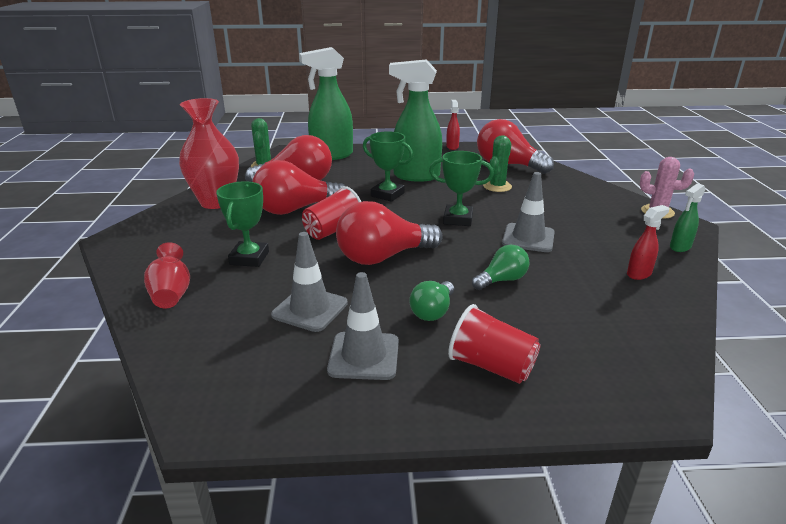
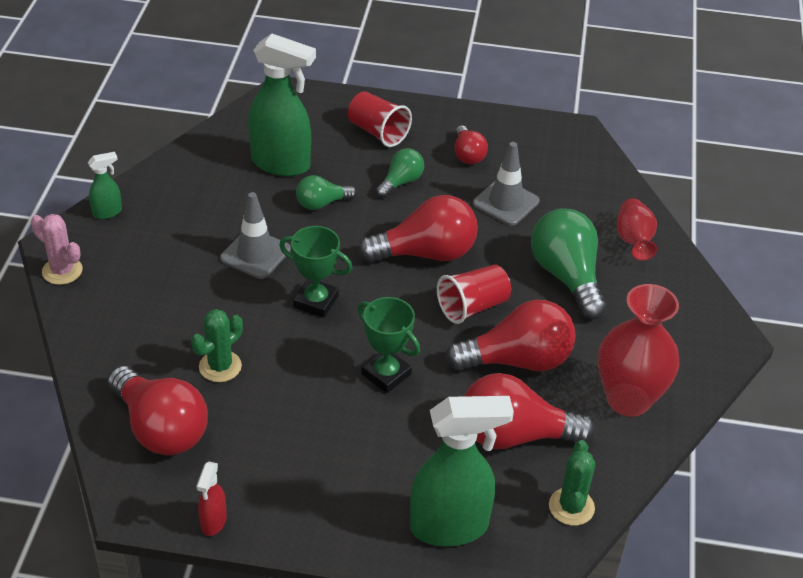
camera: 170 degrees left, 15 degrees up
green trophy [216,181,269,267] -> green light bulb [531,208,607,320]
grey traffic cone [327,272,399,380] -> red light bulb [455,125,488,164]
green spray bottle [389,59,442,182] -> green spray bottle moved to [248,33,316,176]
red spray bottle [627,205,669,280] -> none

